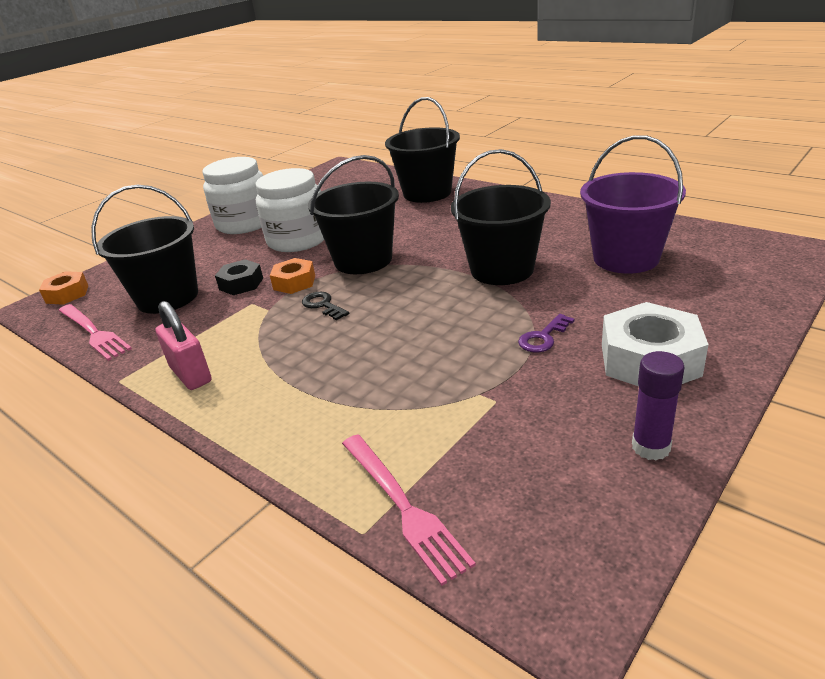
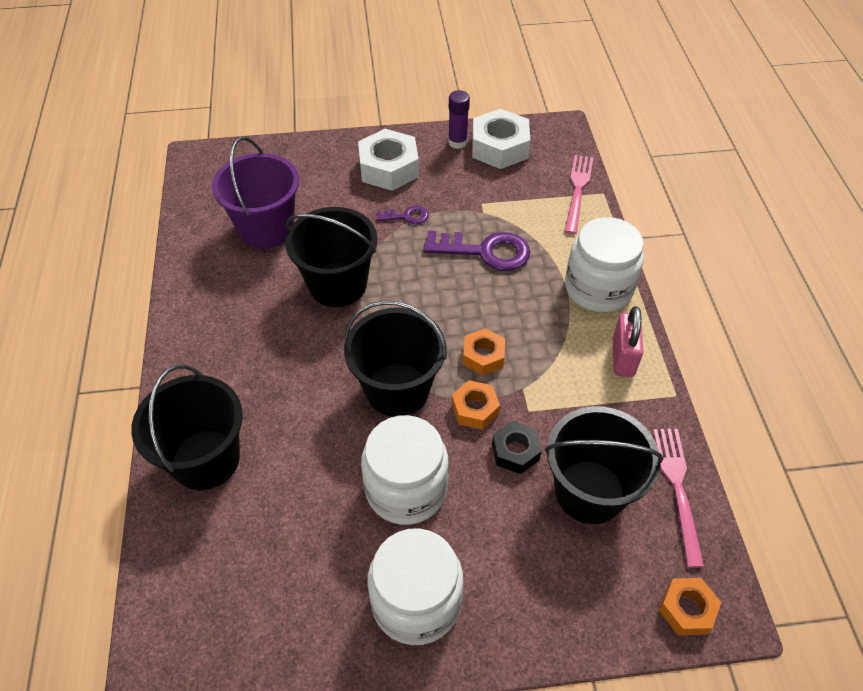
camera: 140 degrees left, 20 degrees up
black key [302,292,349,320] -> orange nut [463,328,505,376]
none -> purple key [423,231,530,271]
none -> white nut [472,109,530,169]
none -> white jar [565,217,644,312]

